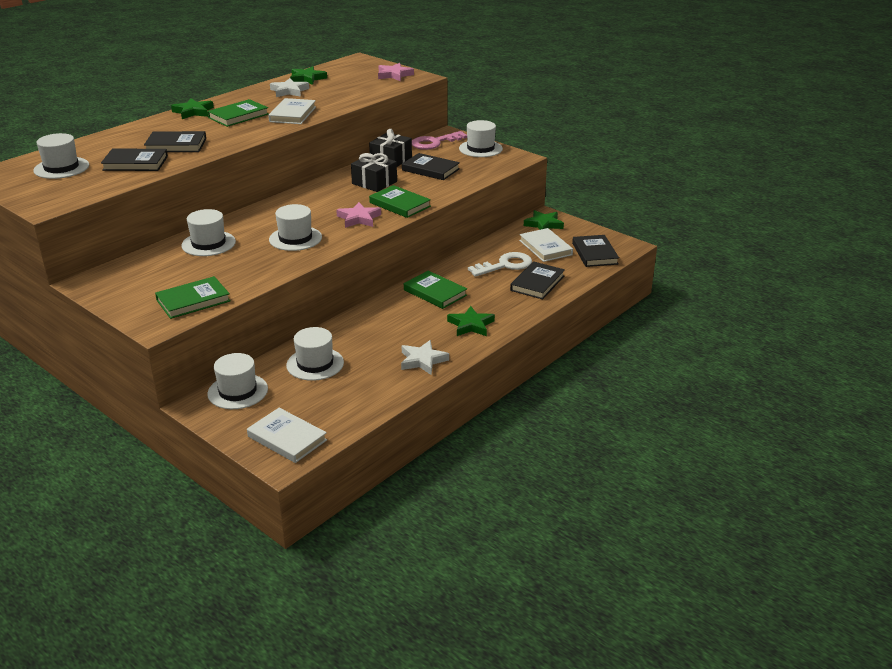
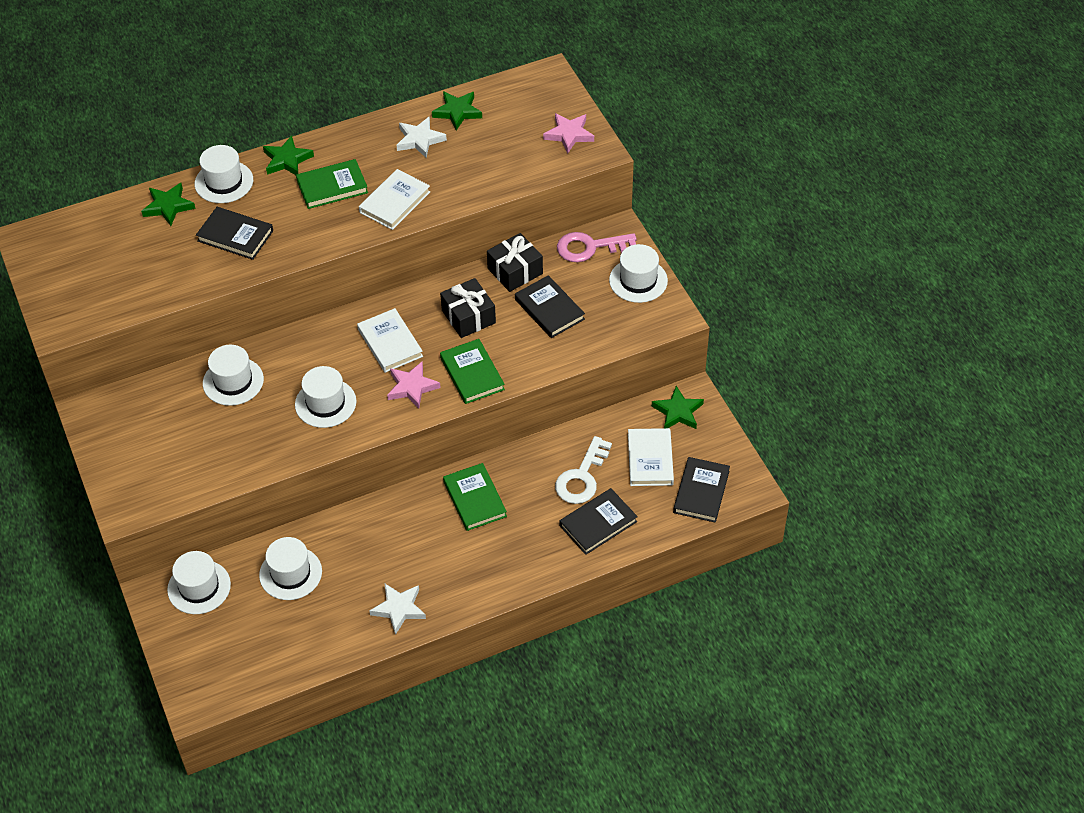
camera: 25 degrees right, 20 degrees up
white hat [33,133,89,179] -> white hat moved to [195,145,253,203]
black book [101,148,168,171] -> none
green book [155,276,231,319] -> none
white book [247,408,327,463] -> white book moved to [357,308,423,373]
green star [447,306,495,336] -> green star moved to [141,183,196,226]
white key [468,252,532,277] -> white key turned 120 degrees clockwise [555,436,612,504]

